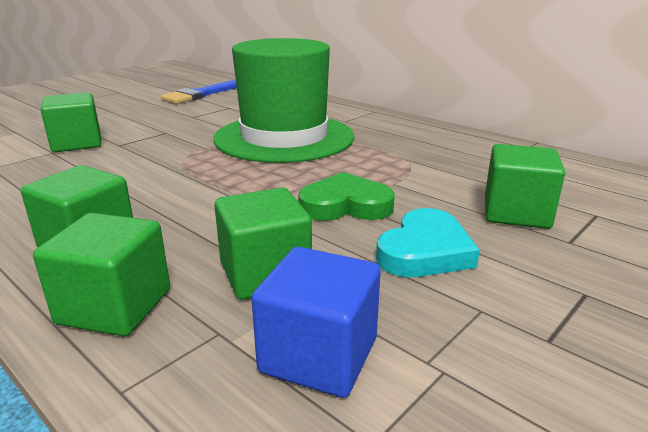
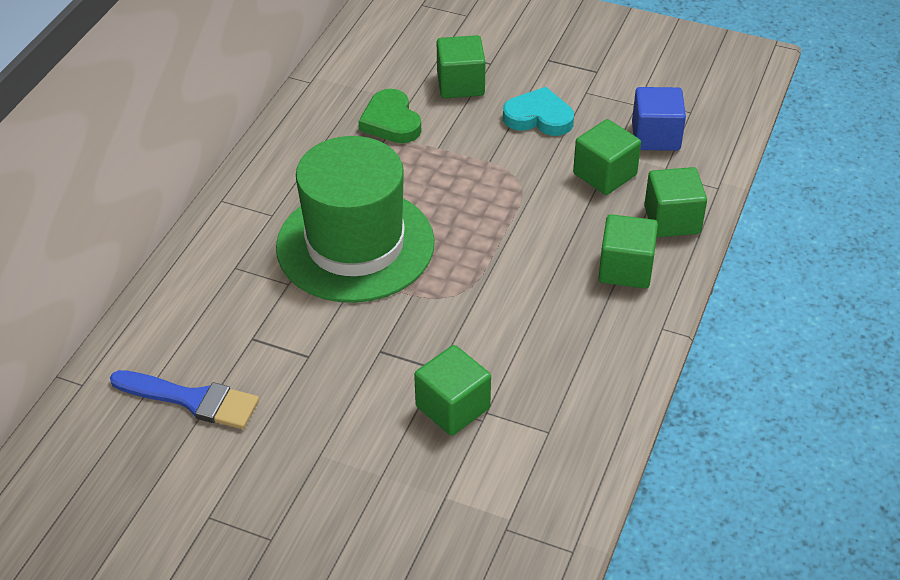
camera: 110 degrees left, 20 degrees up
green heart [298,172,395,221] -> green heart moved to [358,89,421,143]

